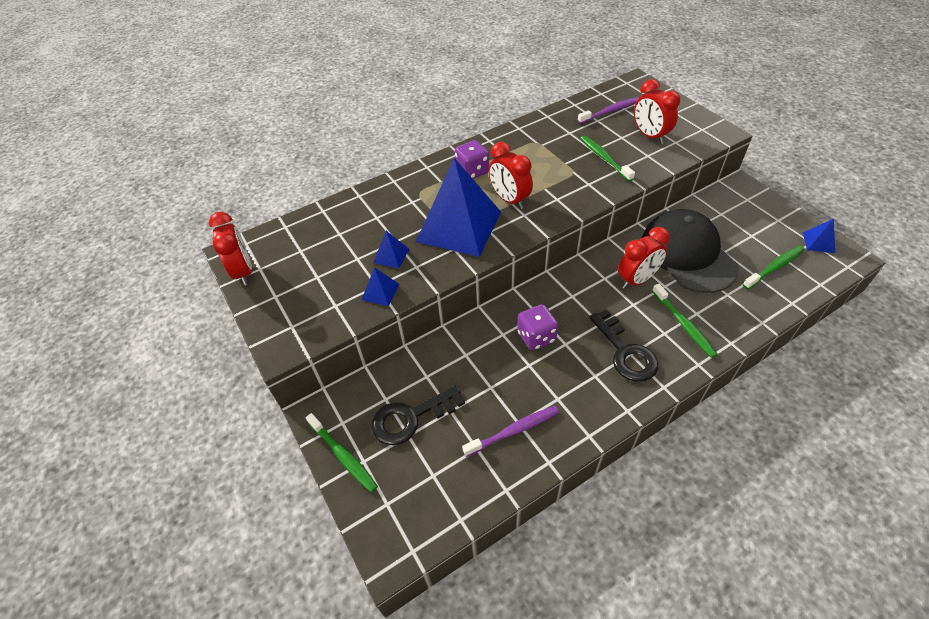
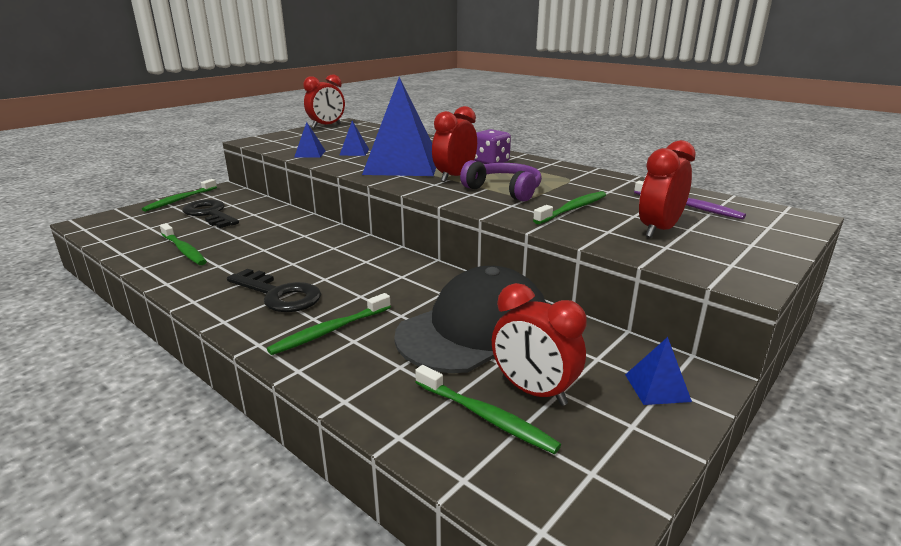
camera: 70 degrees right, 25 degrees down
purple toothbrush [462,406,559,457] -> green toothbrush [160,223,207,265]
purple dice [517,304,558,351] -> none
black key [589,309,658,382] -> black key turned 105 degrees counterclockwise [227,269,321,312]
red clock [618,227,670,289] -> red clock moved to [492,283,586,406]
blue pyramid [803,219,835,253] -> blue pyramid moved to [625,337,692,405]
none -> purple headphones [460,160,542,202]

